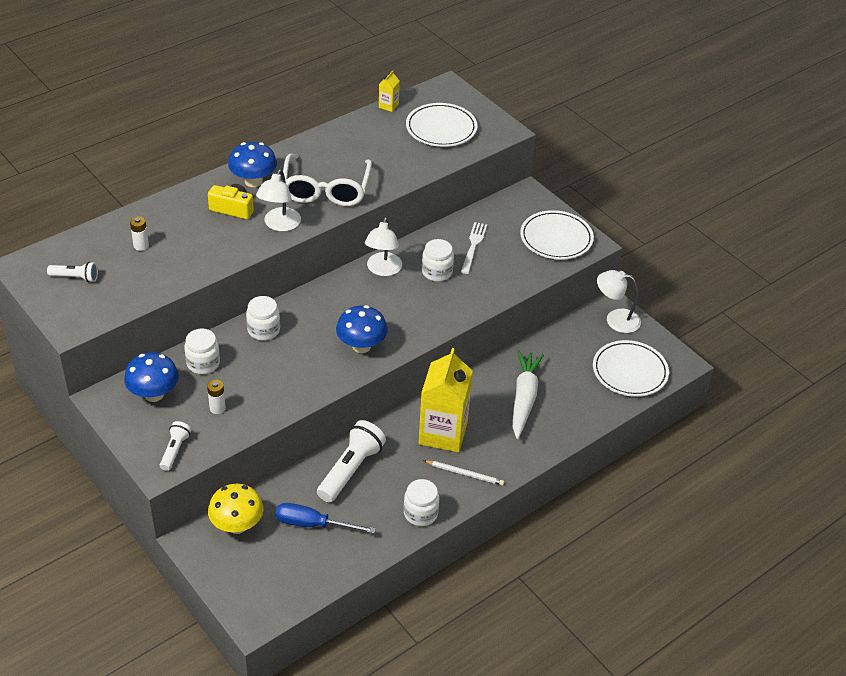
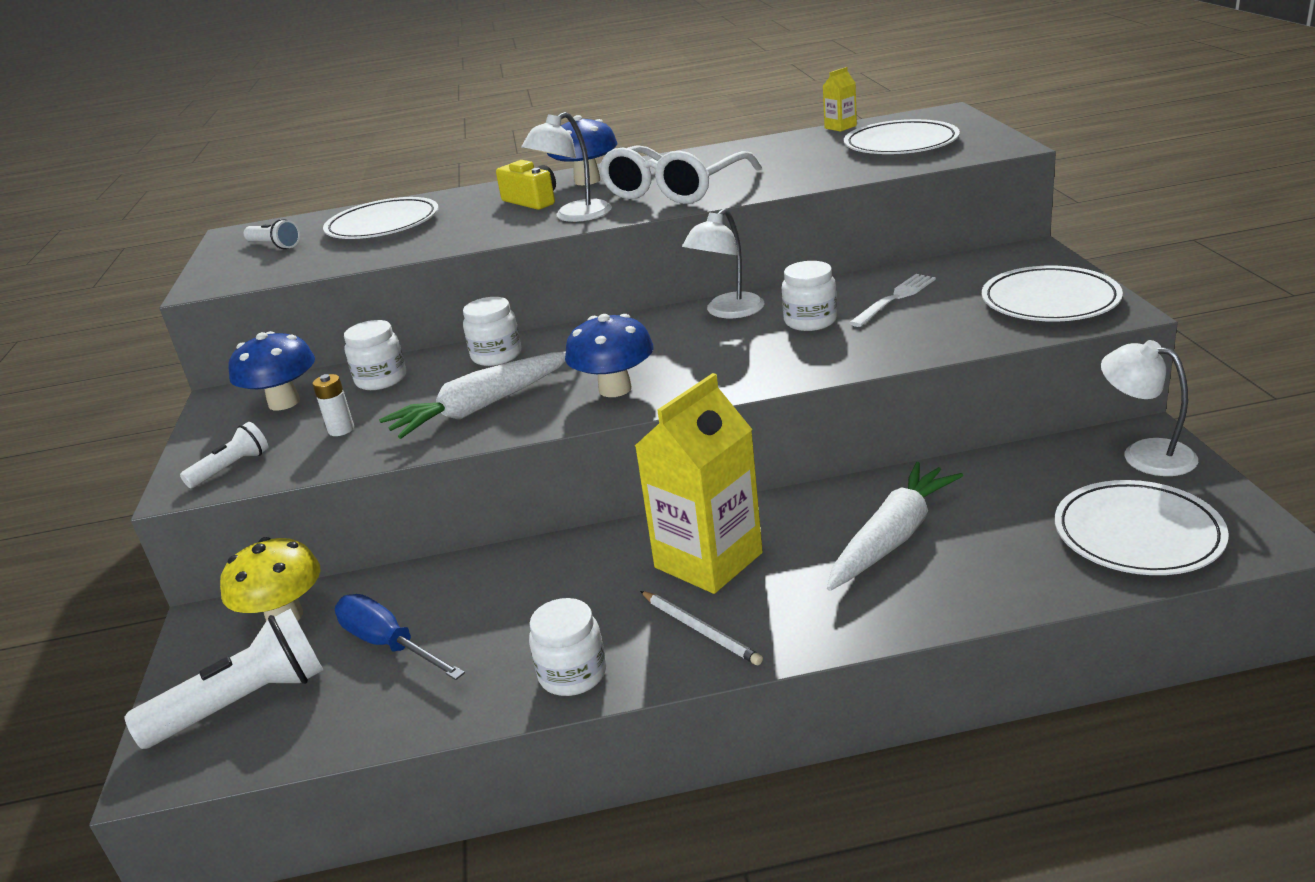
camera: 35 degrees right, 15 degrees down
white battery [130,216,149,251] -> white plate [323,197,439,239]
white flashlight [317,420,386,502] -> white flashlight moved to [124,608,323,749]
none -> white carrot [379,351,566,439]

